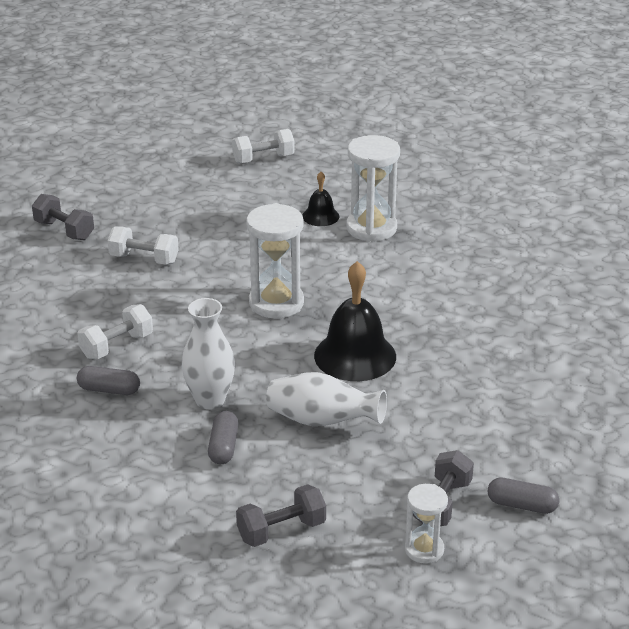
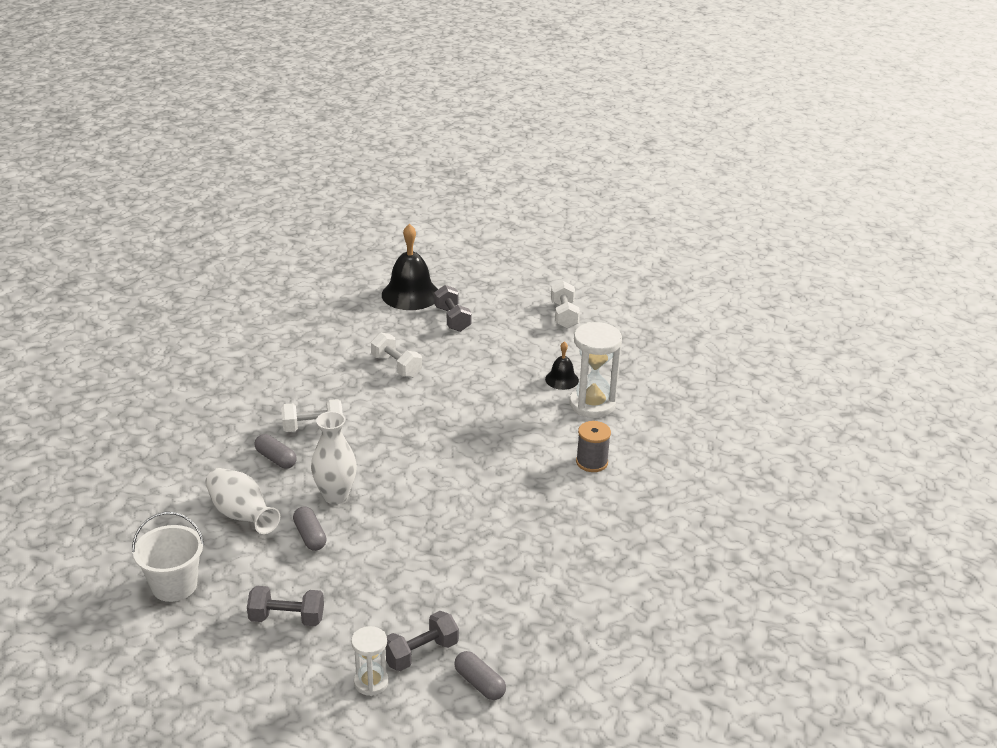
camera: 30 degrees right, 0 degrees up
grey dumbbell [32,194,94,240] -> grey dumbbell moved to [434,285,472,332]
grey capsule [208,411,239,464] -> grey capsule turned 60 degrees counterclockwise [293,506,327,551]
white dumbbell [232,129,295,164] -> white dumbbell turned 75 degrees clockwise [551,281,580,329]
white hourglass [246,203,304,319] -> none
white vase [266,372,387,426] -> white vase moved to [205,468,280,534]
black bell [314,261,396,381] -> black bell moved to [382,224,438,310]
none -> white bucket [132,512,204,602]
none -> grey spool [576,421,611,472]

